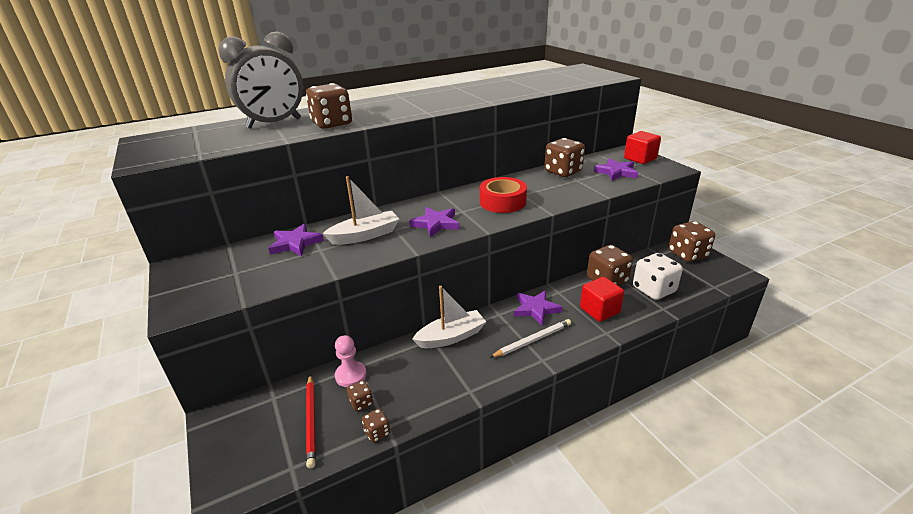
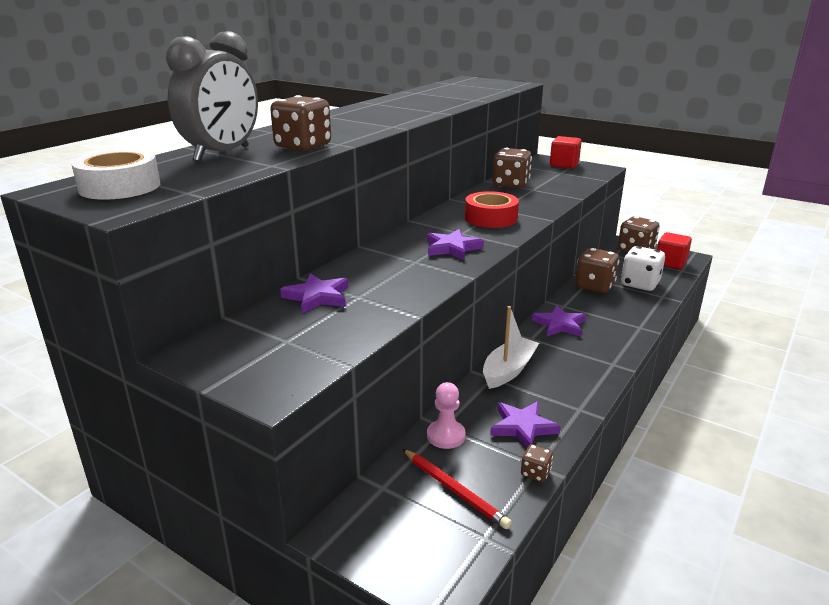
camera: 30 degrees left, 5 degrees down
white boat [322,176,399,245] -> none
brown dice [347,380,373,411] -> none
white pencil [489,319,571,358] -> none
red cube [580,277,624,322] -> red cube moved to [657,232,692,269]
purple star [594,158,638,181] -> purple star moved to [490,402,561,448]
none -> white tape [71,149,160,200]

